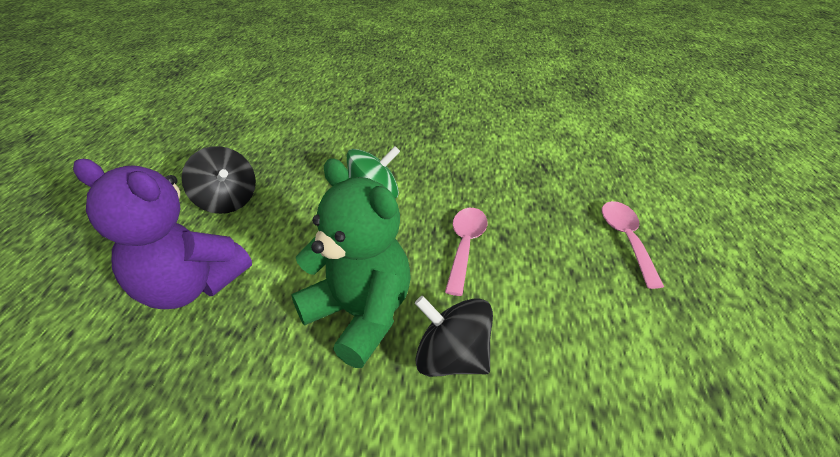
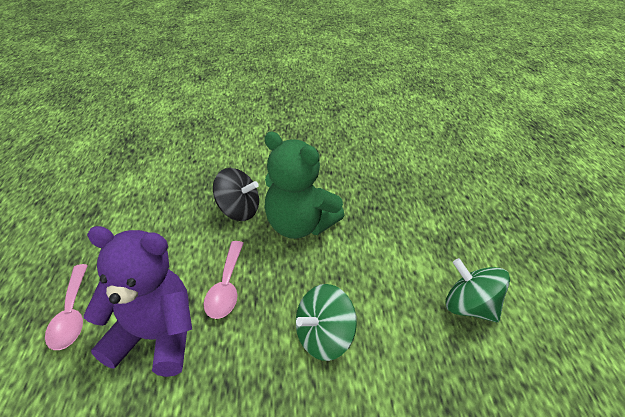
camera: 170 degrees right, 0 degrees up
purple teddy bear [73,159,252,309] -> purple teddy bear moved to [83,226,192,377]
black spinning top [181,146,256,214] -> green spinning top [446,258,510,322]

